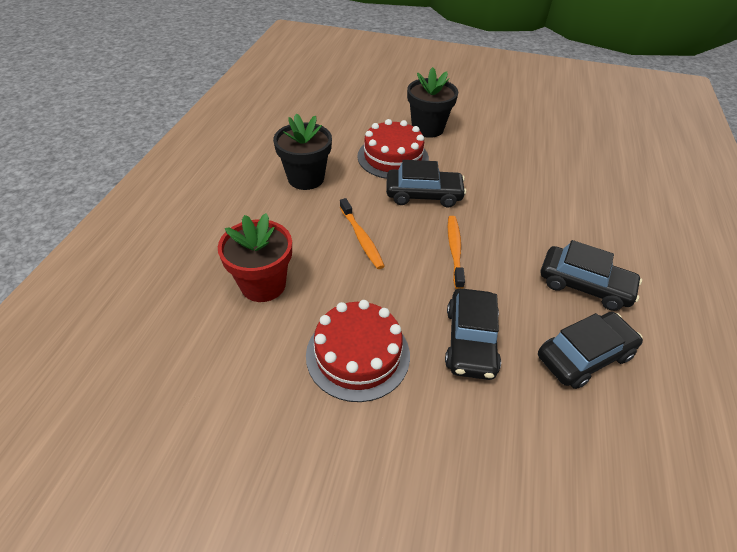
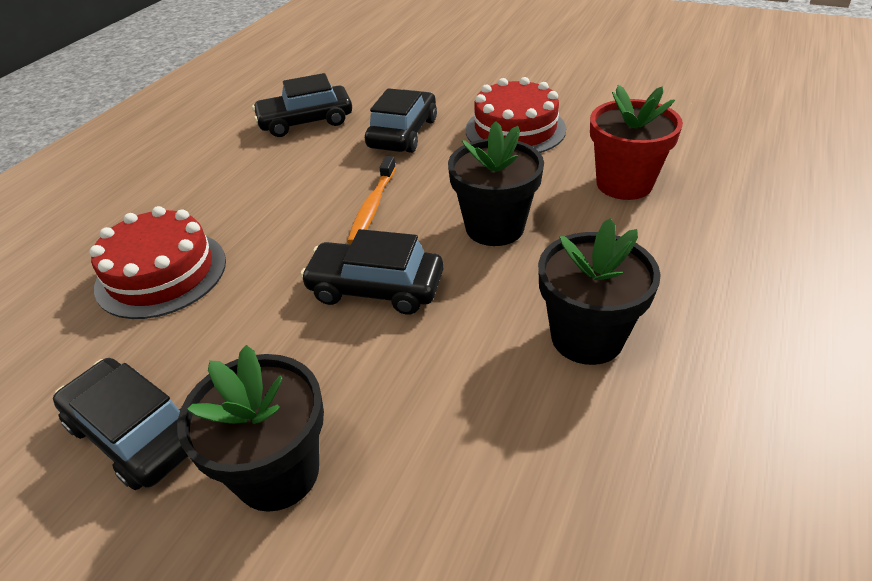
camera: 165 degrees left, 5 degrees down
orange toothbrush [340,198,385,269] -> black flower pot [448,121,544,246]
red cake [357,119,429,179] -> red cake moved to [89,206,226,319]
black car [541,240,642,311] -> black car moved to [53,358,188,490]

